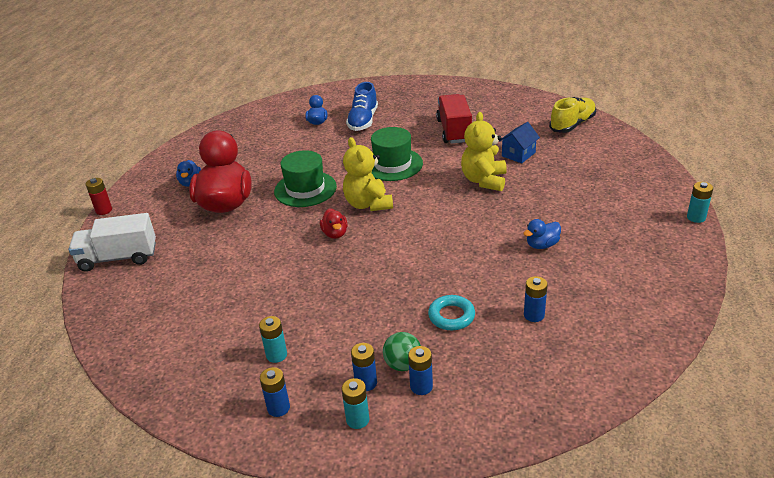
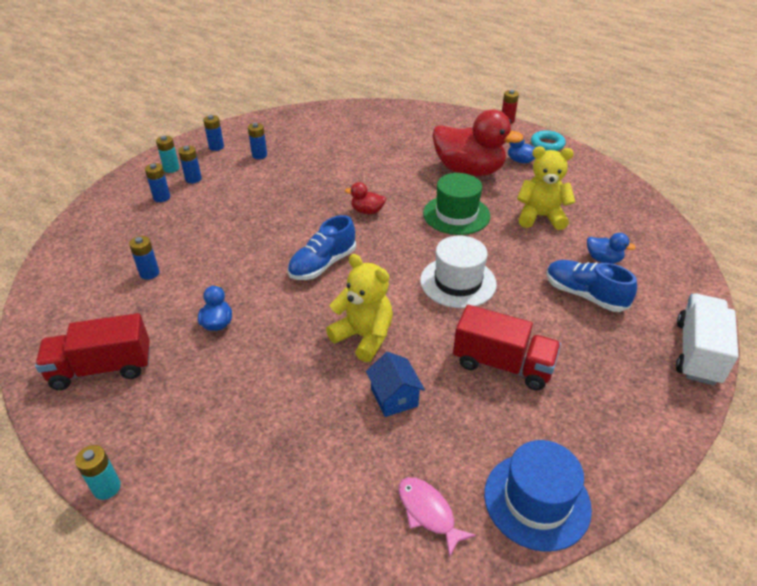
camera: 115 degrees right, 5 degrees up
white truck [68,213,156,272] -> white truck moved to [676,294,739,385]
turquoise battery [259,316,287,363] -> blue battery [248,123,267,159]
yellow teddy bear [343,137,393,211] -> yellow teddy bear moved to [517,147,575,230]
green hat [371,127,423,181] -> white hat [420,235,497,308]
green ball [383,332,421,371] -> none
turquoise ring [428,295,475,330] -> turquoise ring moved to [531,130,566,151]
yellow shoe [549,97,596,133] -> pink fish [398,477,476,558]
none -> red truck [35,313,150,390]
none -> blue shoe [287,215,356,280]
none -> blue hat [484,440,592,552]

